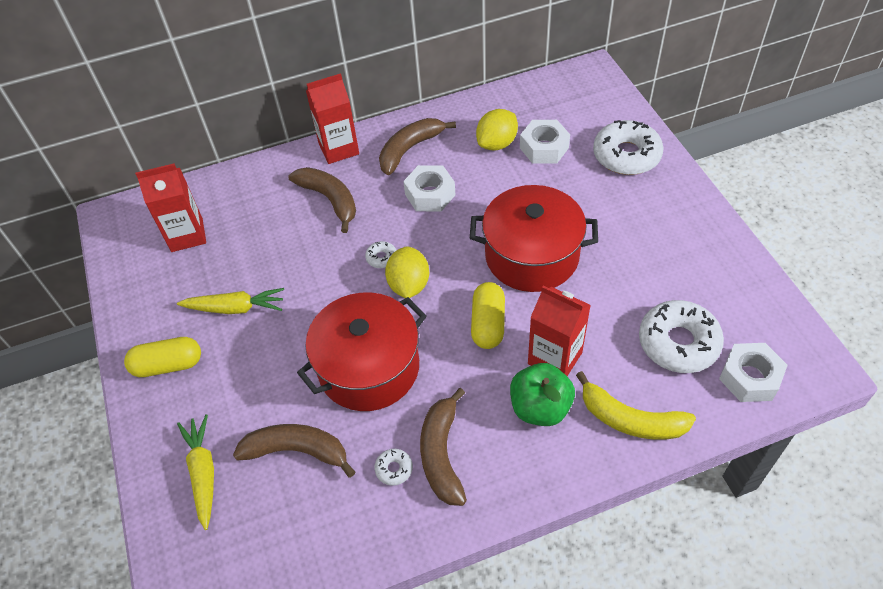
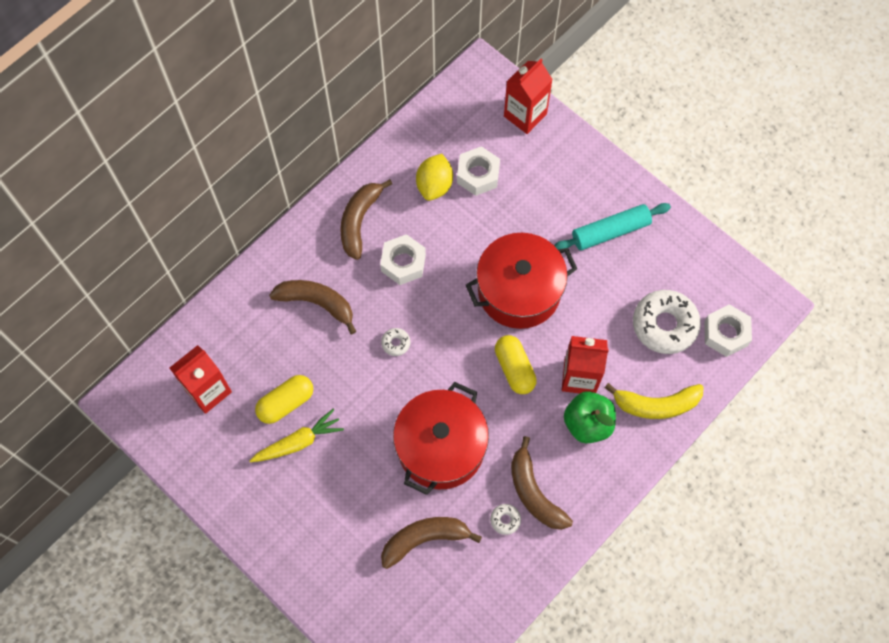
camera: 30 degrees left, 15 degrees up
yellow capsule [124,337,201,377] -> yellow capsule moved to [255,375,313,424]
yellow carrot [177,414,214,530] -> none
red carton [306,73,359,164] -> red carton moved to [504,59,553,134]
yellow lemon [385,246,429,298] -> none
white donut [593,120,664,175] -> none
none -> turquoise rolling pin [554,203,671,250]

